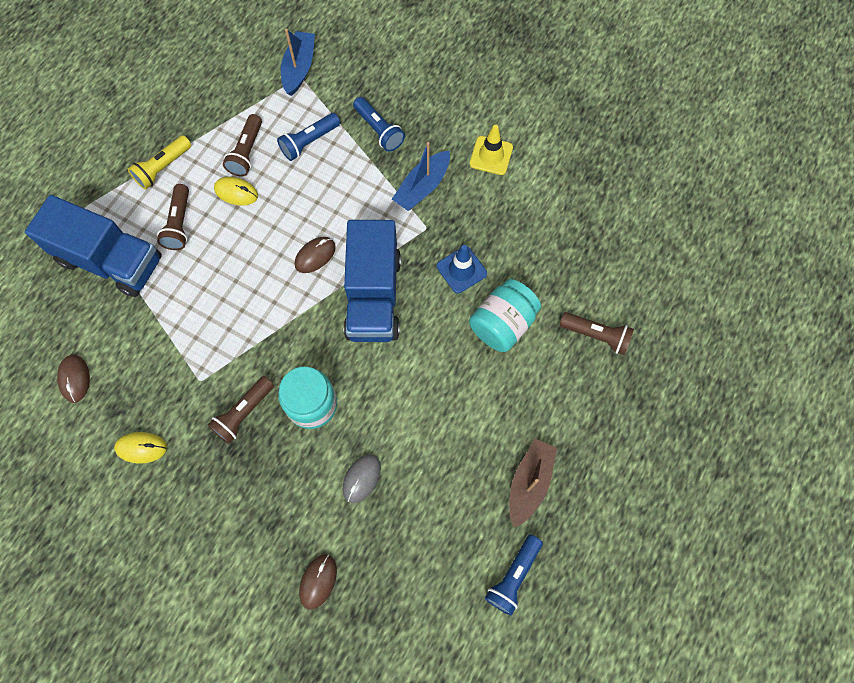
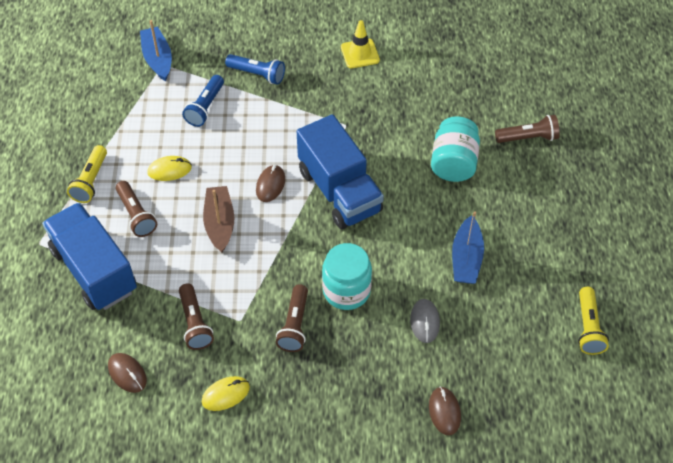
camera: 30 degrees left, 15 degrees down
blue truck [25,195,162,297] -> blue truck turned 120 degrees counterclockwise [42,202,137,310]
brown flashlight [223,114,262,177] -> brown flashlight moved to [179,283,214,350]
blue boat [392,142,450,211] -> blue boat moved to [452,212,484,284]
blue traffic cone [437,245,487,293] -> none
blue flashlight [485,535,543,616] -> yellow flashlight [578,287,609,355]
brown boat [509,439,557,528] -> brown boat moved to [203,186,234,252]

